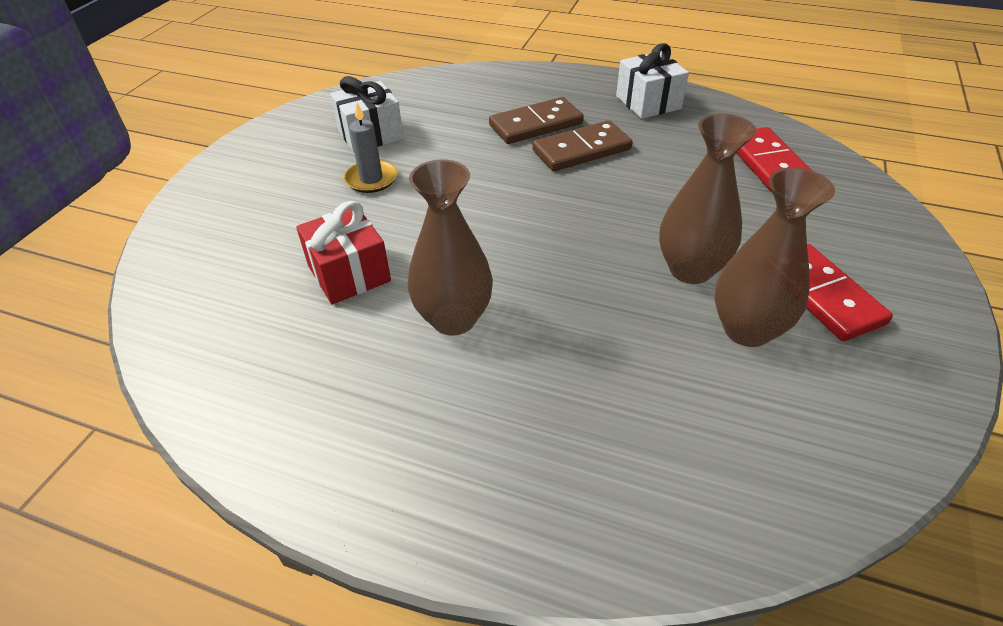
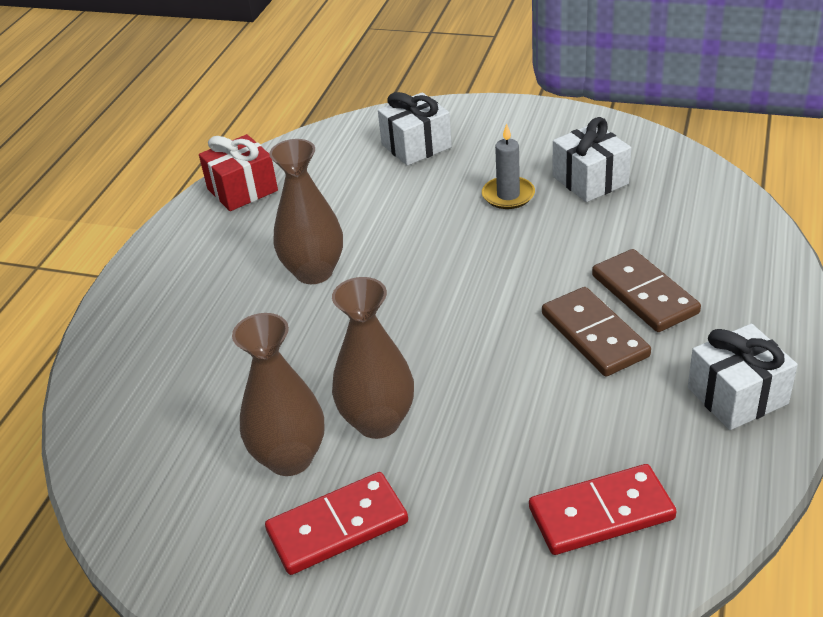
camera: 90 degrees right, 5 degrees down
red gift [296,201,391,304] -> red gift moved to [199,134,278,211]
none -> white gift [378,92,452,166]

